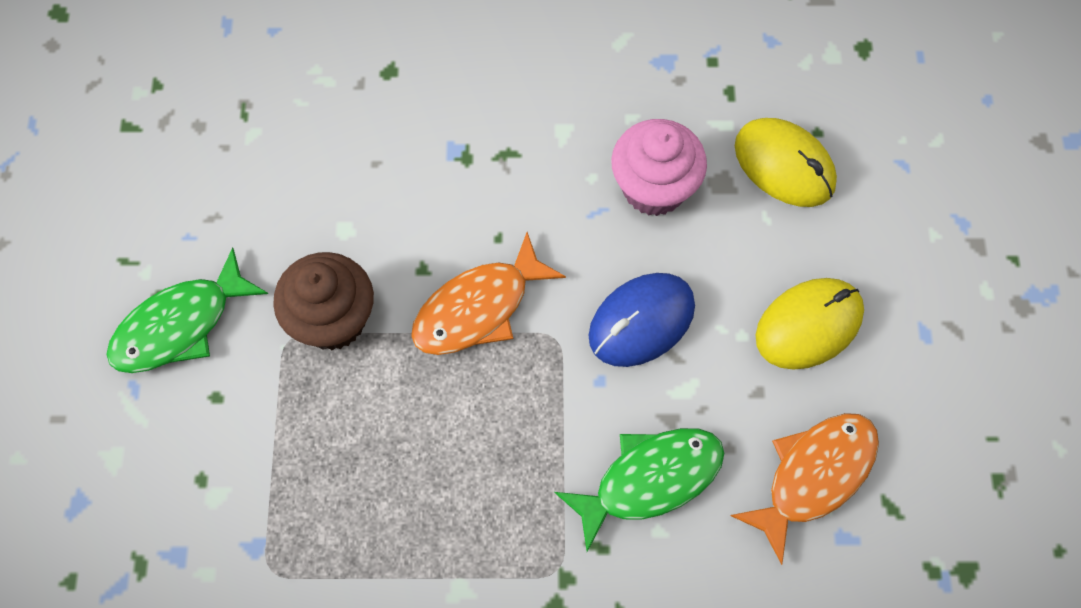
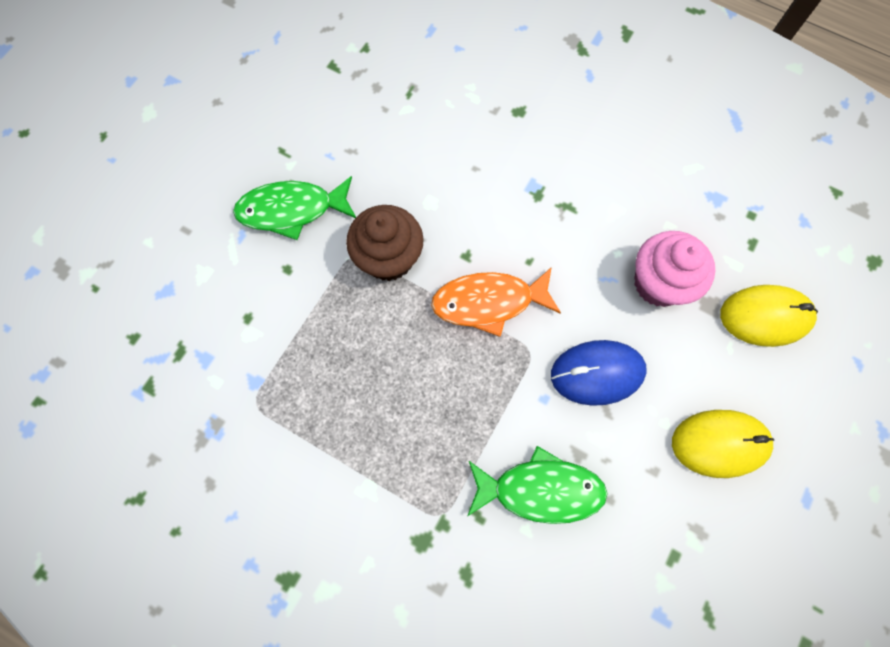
camera: 30 degrees right, 5 degrees up
orange fish [731,413,879,565] -> none
yellow mouse [735,118,837,207] -> yellow mouse turned 75 degrees counterclockwise [720,285,818,347]

